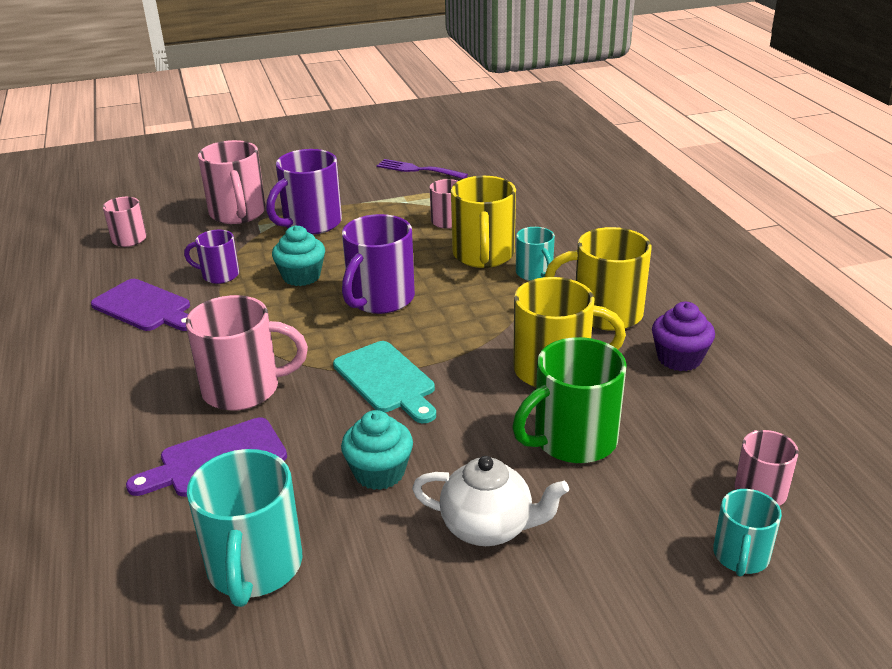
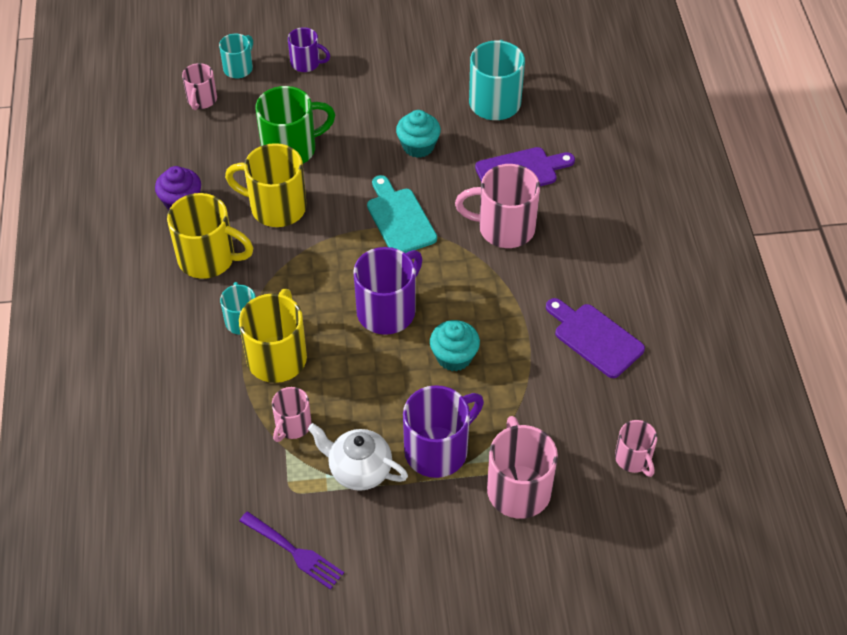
camera: 170 degrees left, 20 degrees up
purple mug [184,230,239,284] -> purple mug moved to [288,27,330,72]
white teapot [412,456,569,546] -> white teapot moved to [308,423,408,491]

